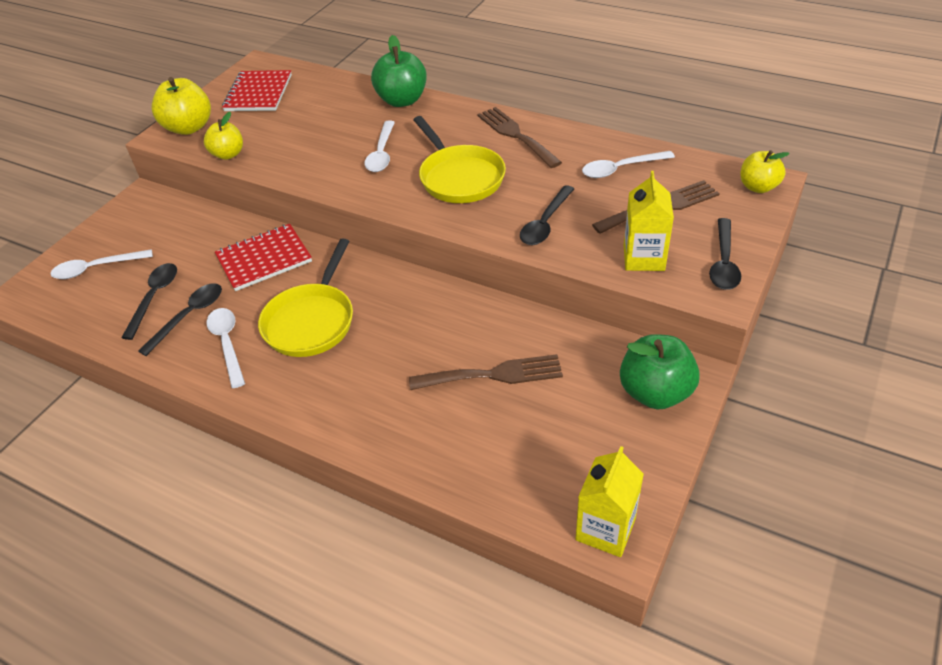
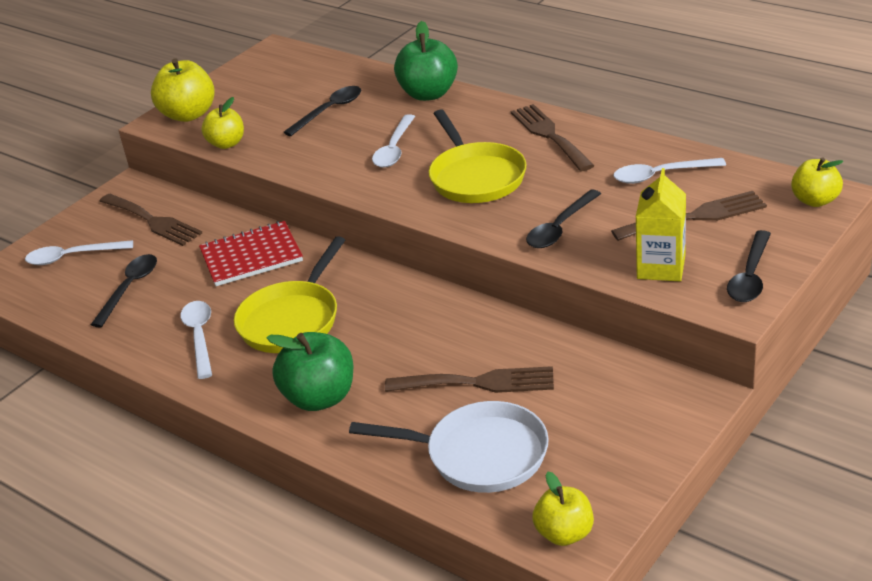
camera: 10 degrees right, 10 degrees down
black spoon [138,283,222,356] -> black spoon moved to [283,86,361,136]
red notebook [222,70,292,111] -> none
yellow carton [575,446,644,557] -> yellow apple [532,472,594,546]
green apple [620,334,700,410] -> green apple moved to [267,332,353,411]
none -> brown fork [100,194,202,246]
none -> white pan [349,401,549,493]

